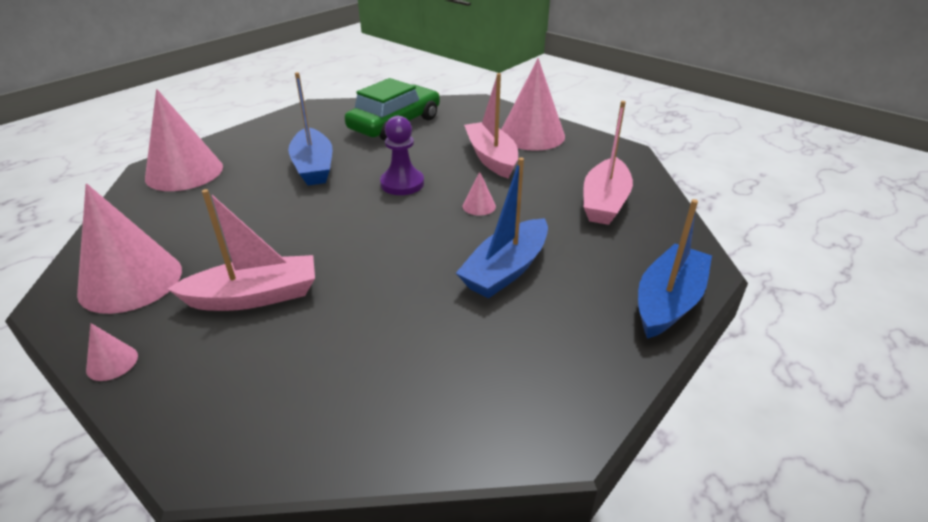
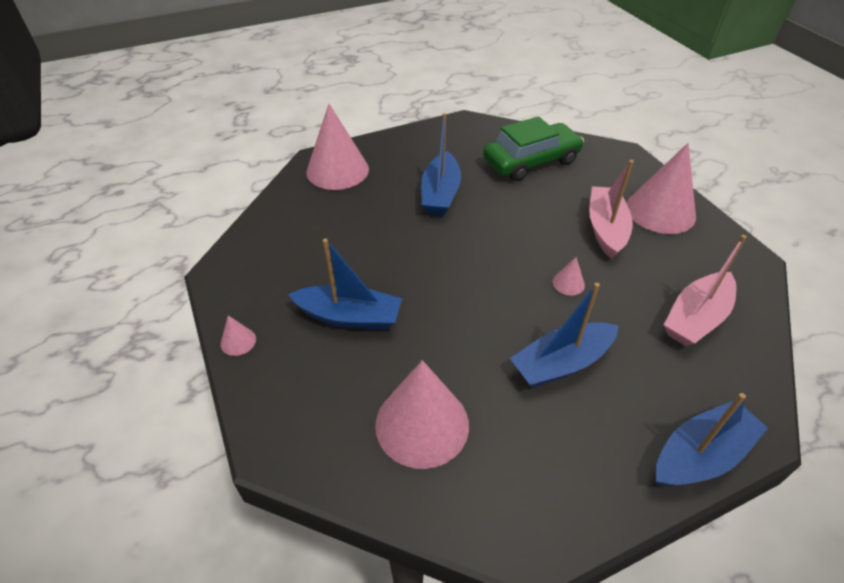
camera: 25 degrees right, 10 degrees up
pink cone [77,184,182,314] -> pink cone moved to [375,360,469,469]
pink boat [167,189,315,311] -> blue boat [288,239,402,330]
purple pawn [380,116,424,195] -> none

